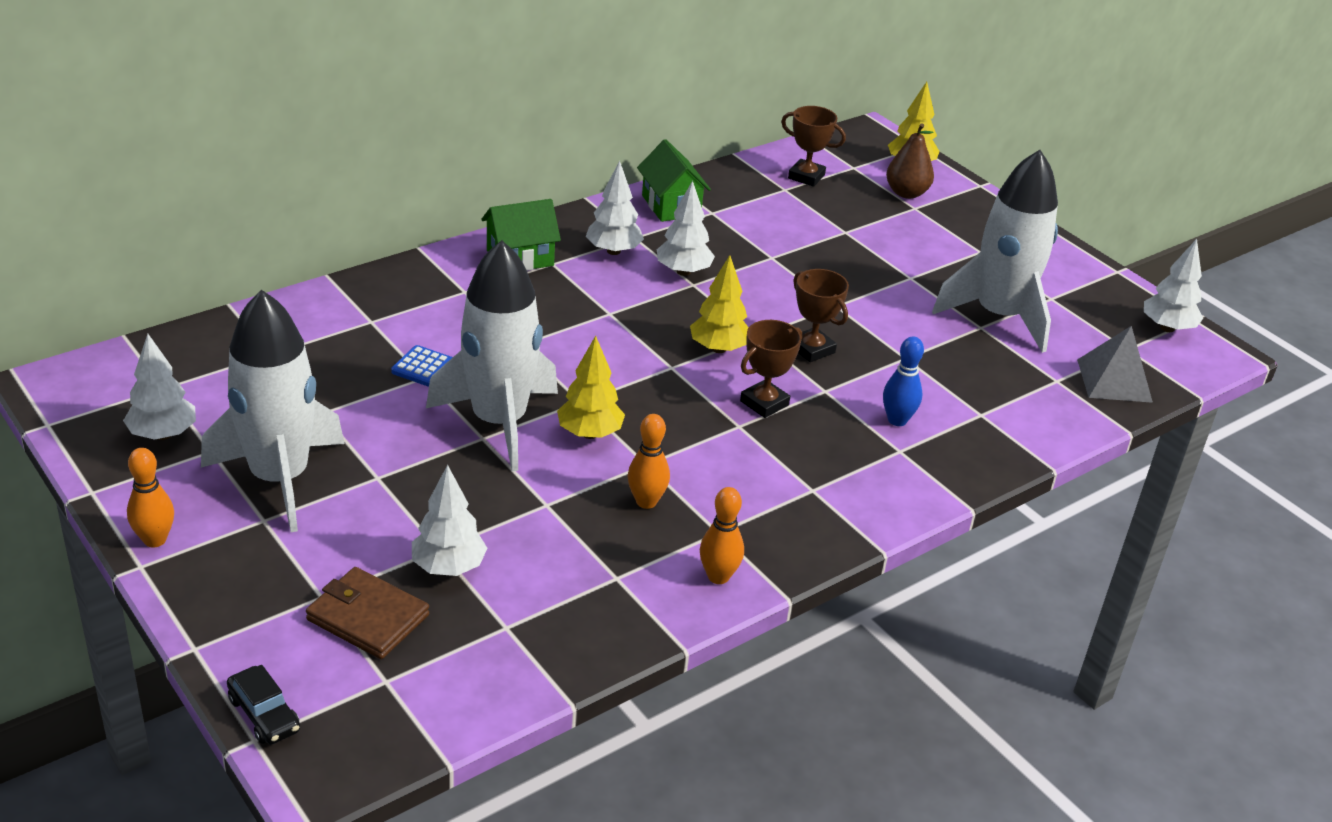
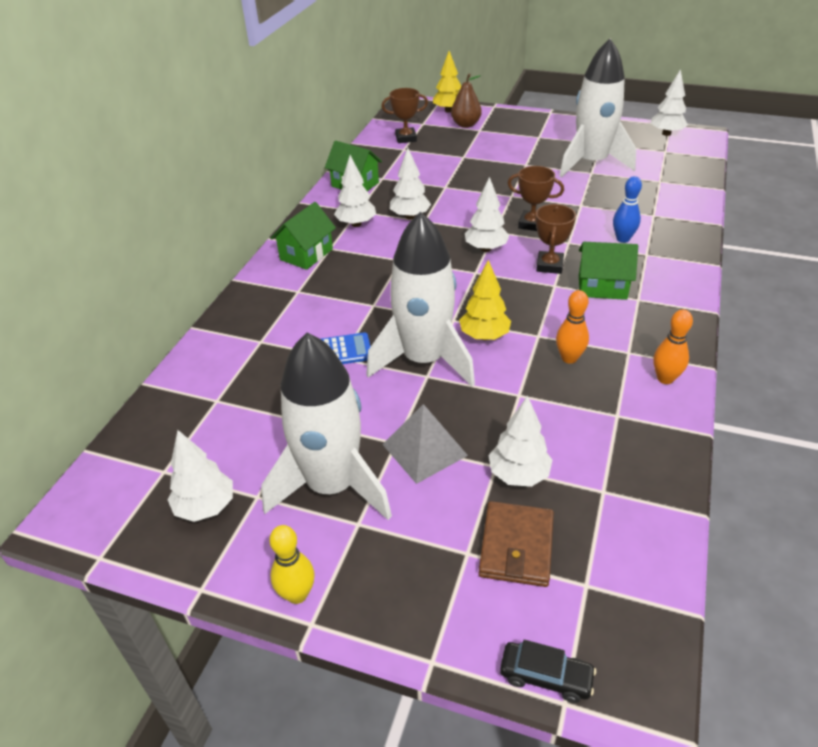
camera: 30 degrees left, 5 degrees up
orange bowling pin [127,448,174,547] -> yellow bowling pin [269,525,315,604]
brown wallet [306,567,429,659] -> brown wallet turned 75 degrees counterclockwise [478,501,554,587]
yellow tree [690,255,749,353] -> white tree [465,177,509,252]
grey pyramid [1077,326,1153,403] -> grey pyramid moved to [382,404,468,484]
none -> green house [579,242,638,300]

